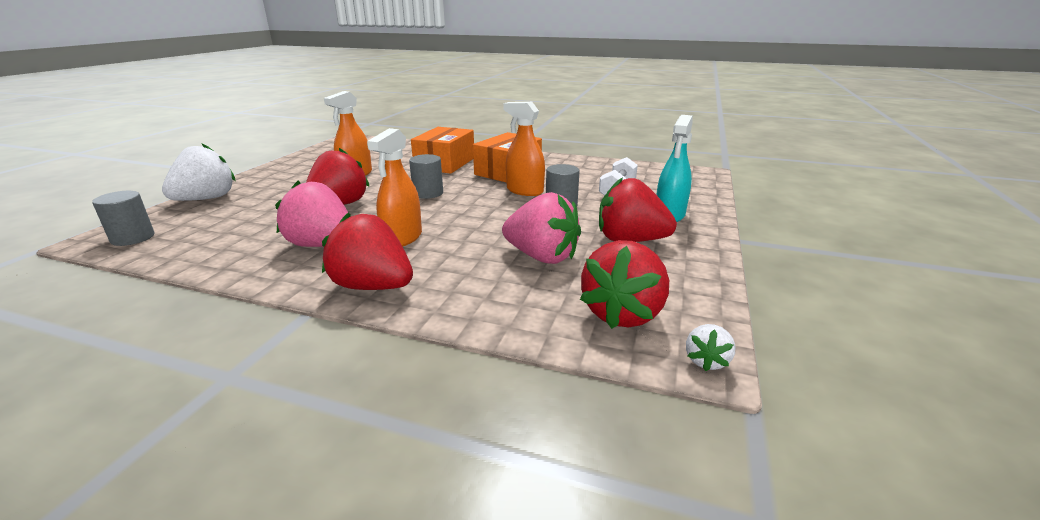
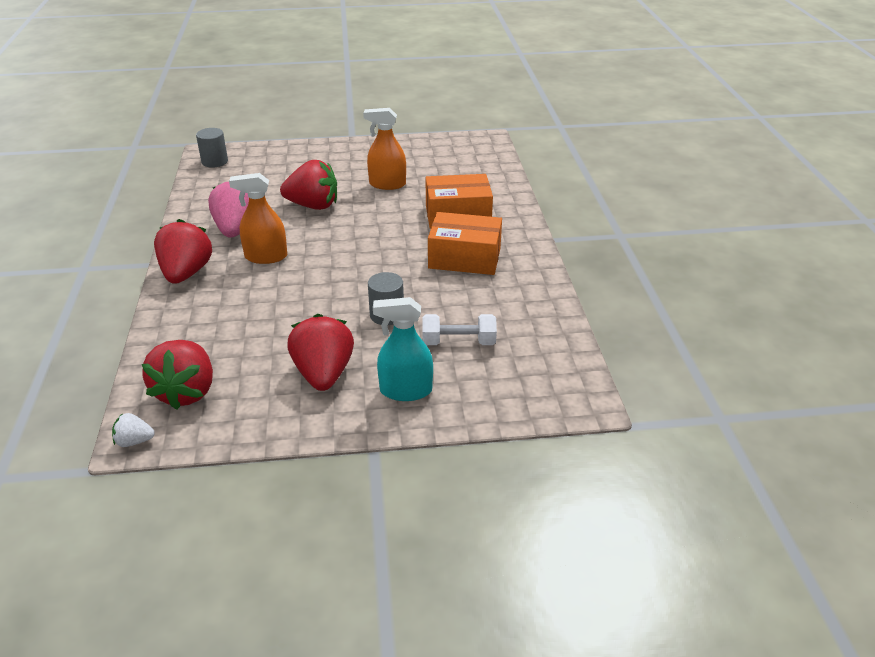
camera: 65 degrees right, 10 degrees up
white strawberry [162,143,235,201] -> none
grey cylinder [409,154,443,199] -> none
pink strawberry [502,192,581,264] -> none
orange spray bottle [503,102,545,196] -> none
red strawberry [580,240,669,329] -> red strawberry turned 90 degrees counterclockwise [142,340,213,410]

